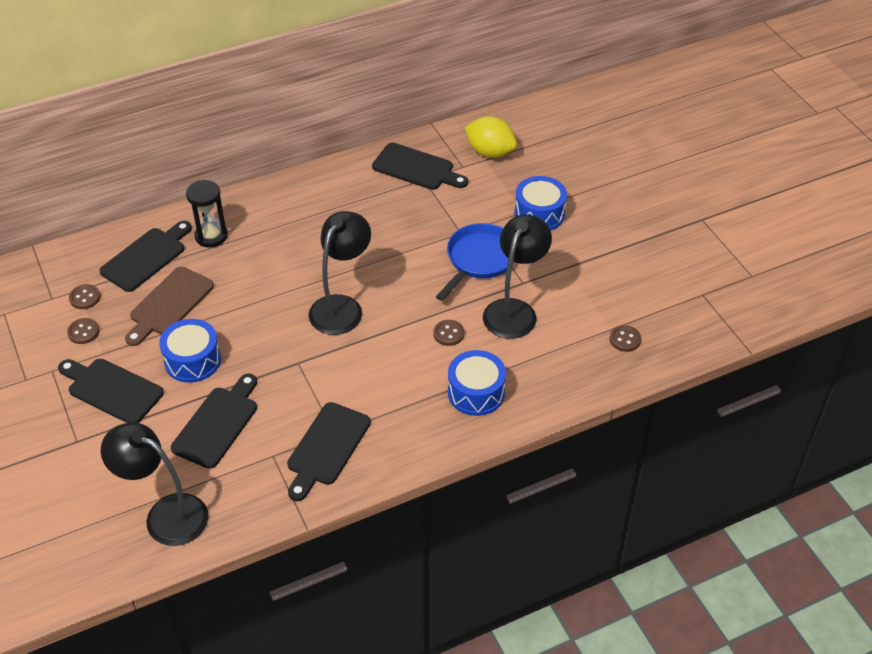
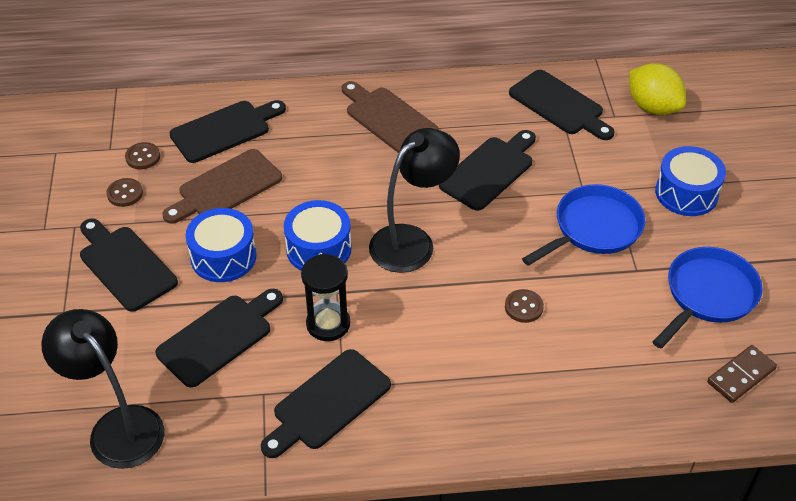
camera: 20 degrees right, 0 degrees up
black hourglass [186,180,228,248] -> black hourglass moved to [301,254,350,341]
blue drum [448,350,506,416] -> blue drum moved to [284,200,352,271]
black lamp [483,215,552,339] -> none
brown button [610,325,641,352] -> brown domino [707,345,777,403]
none -> brown cutting board [342,81,439,153]
none -> black cutting board [439,130,536,211]
none -> blue pan [653,247,763,348]

